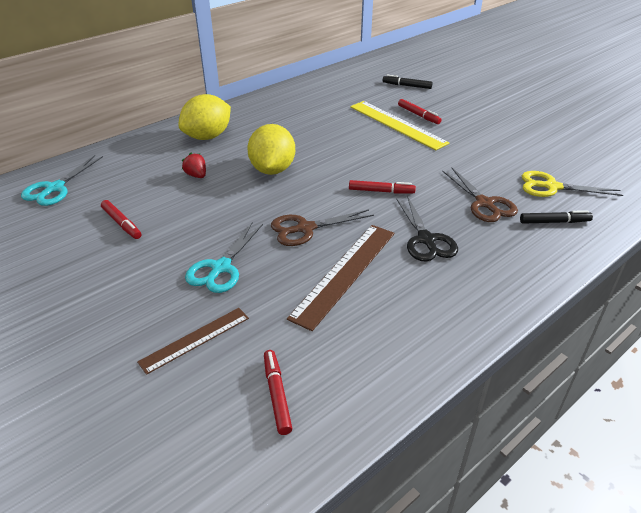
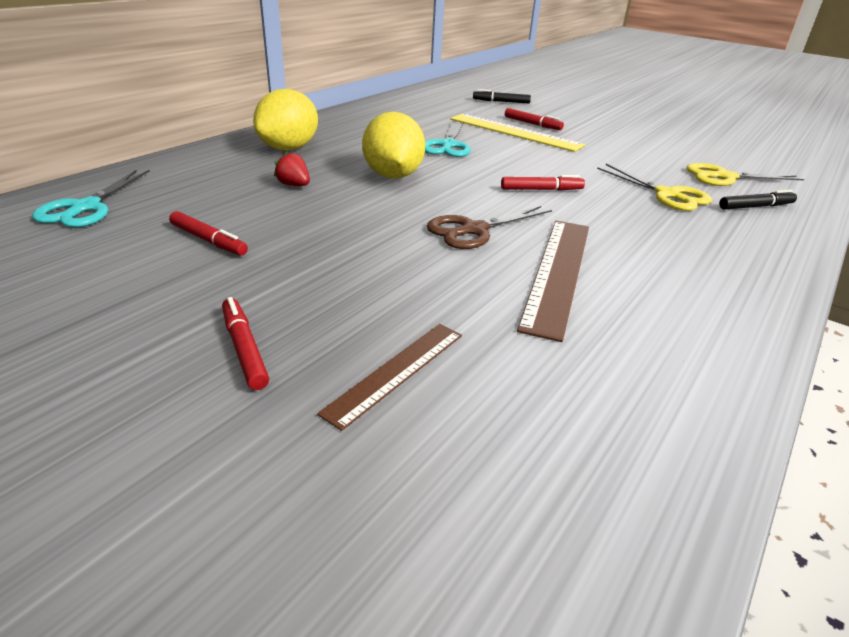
camera: 15 degrees left, 5 degrees down
turquoise scissors [185,222,263,293] -> turquoise scissors moved to [425,123,471,157]
red marker [264,350,292,435] -> red marker moved to [222,297,269,390]
black scissors [396,196,458,261] -> none
brown scissors [442,167,518,222] -> yellow scissors [597,164,712,211]

